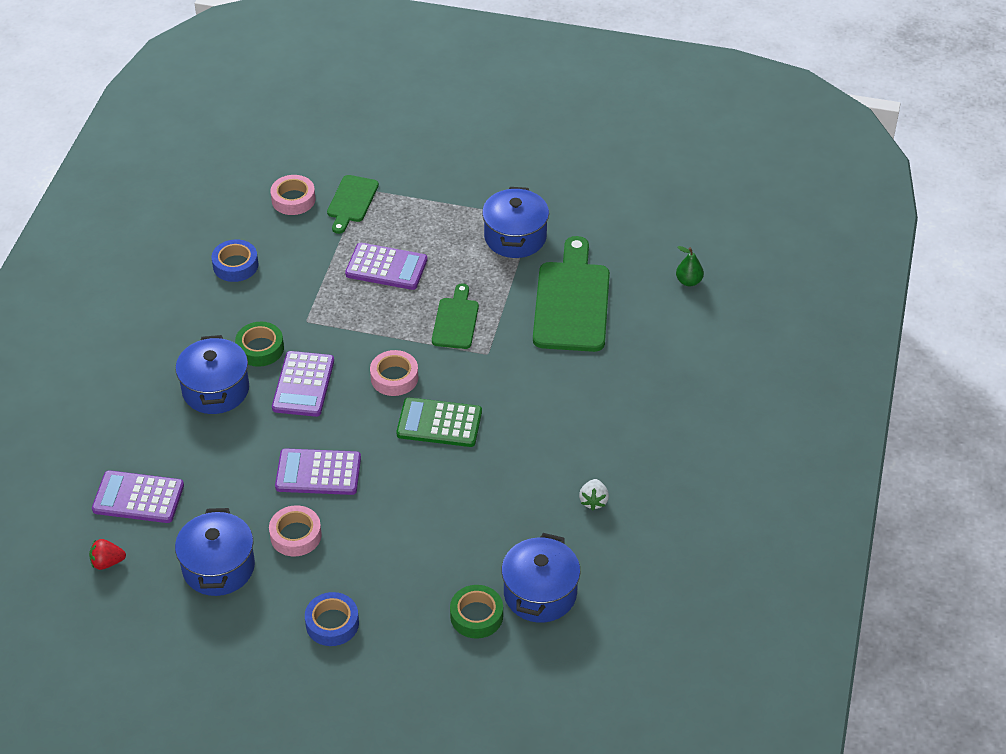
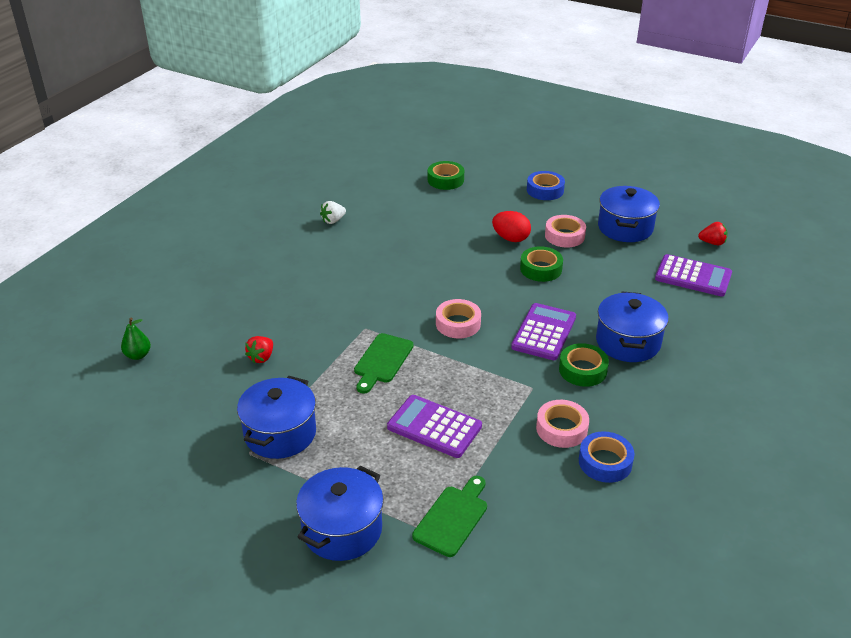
camera: 165 degrees left, 10 degrees down
pink tape [270,175,316,215] -> pink tape moved to [536,400,589,448]
purple calculator [275,448,361,495] -> green tape [520,246,563,282]
green calculator [396,397,482,447] -> none
blue pot [501,533,580,623] -> blue pot moved to [296,466,384,561]
green cutting board [533,236,610,352] -> red strawberry [245,336,273,364]
white strawberry [579,479,609,510] -> white strawberry turned 150 degrees counterclockwise [320,201,346,224]
none -> red egg [492,211,531,242]

